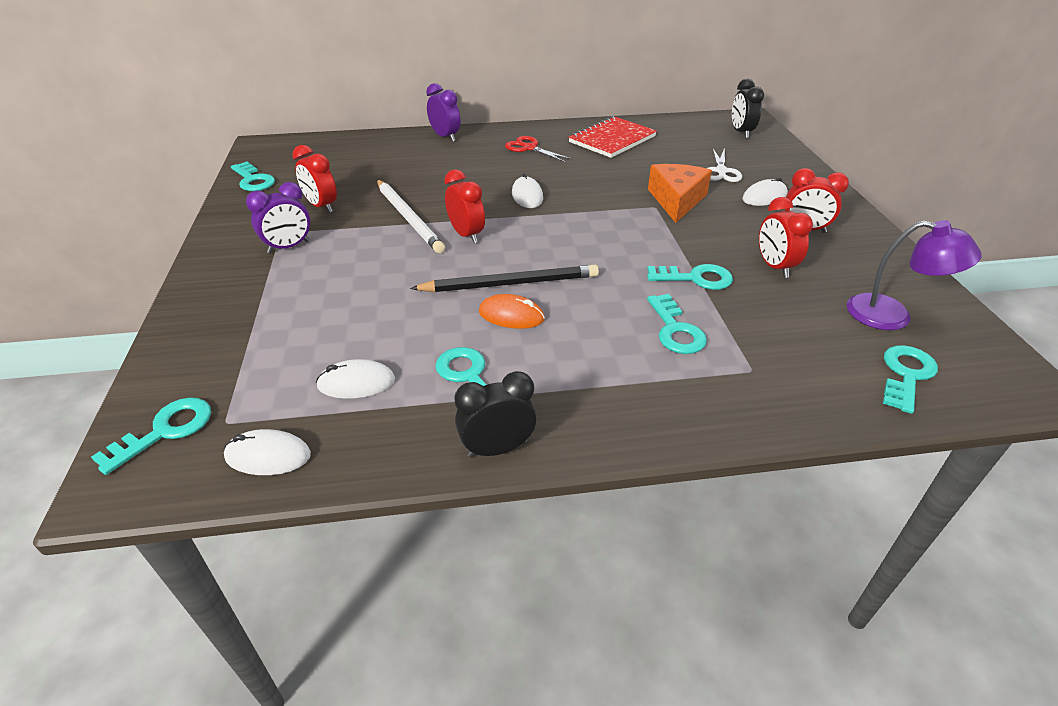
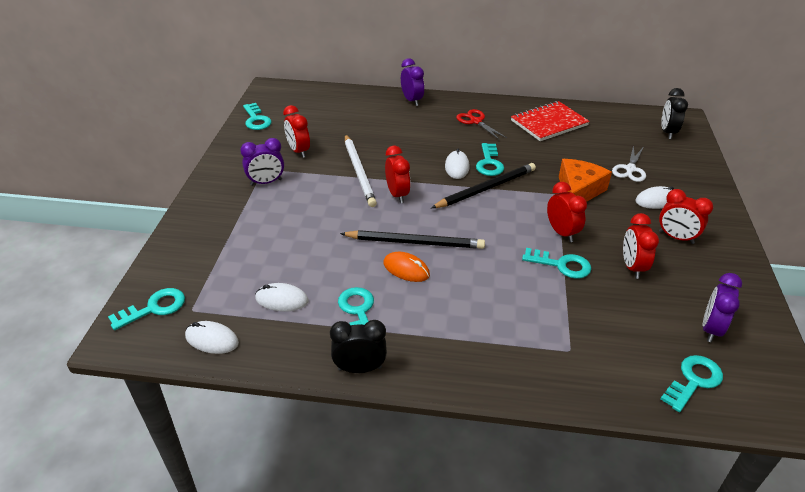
camera: 15 degrees right, 0 degrees up
turquoise key [647,294,707,354] -> turquoise key moved to [476,143,504,176]
purple lamp [847,220,982,330] -> purple clock [703,273,742,342]
none -> black pencil [431,163,536,208]
none -> red clock [547,182,587,242]

